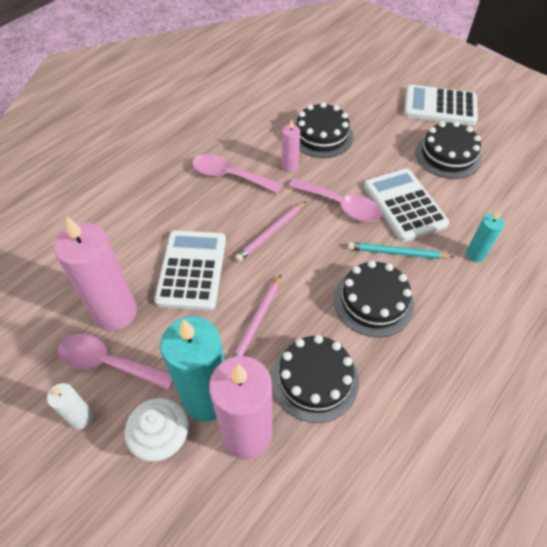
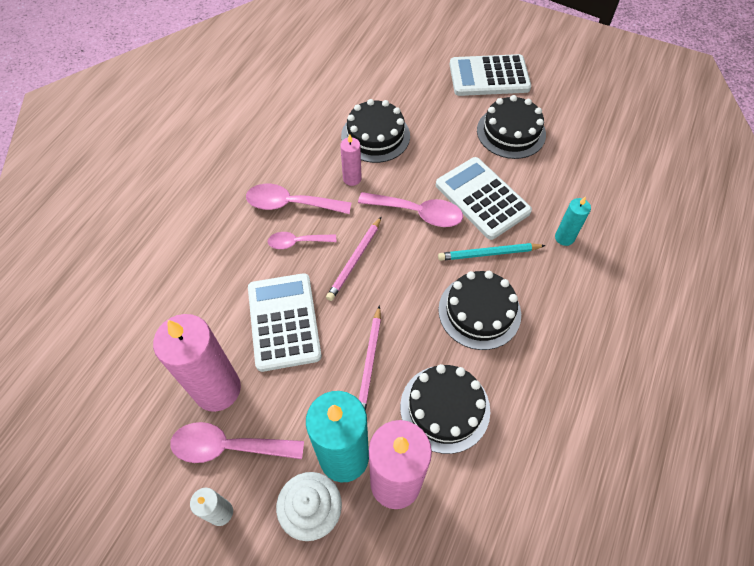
camera: 15 degrees left, 5 degrees up
none -> pink spoon [267,232,336,249]

